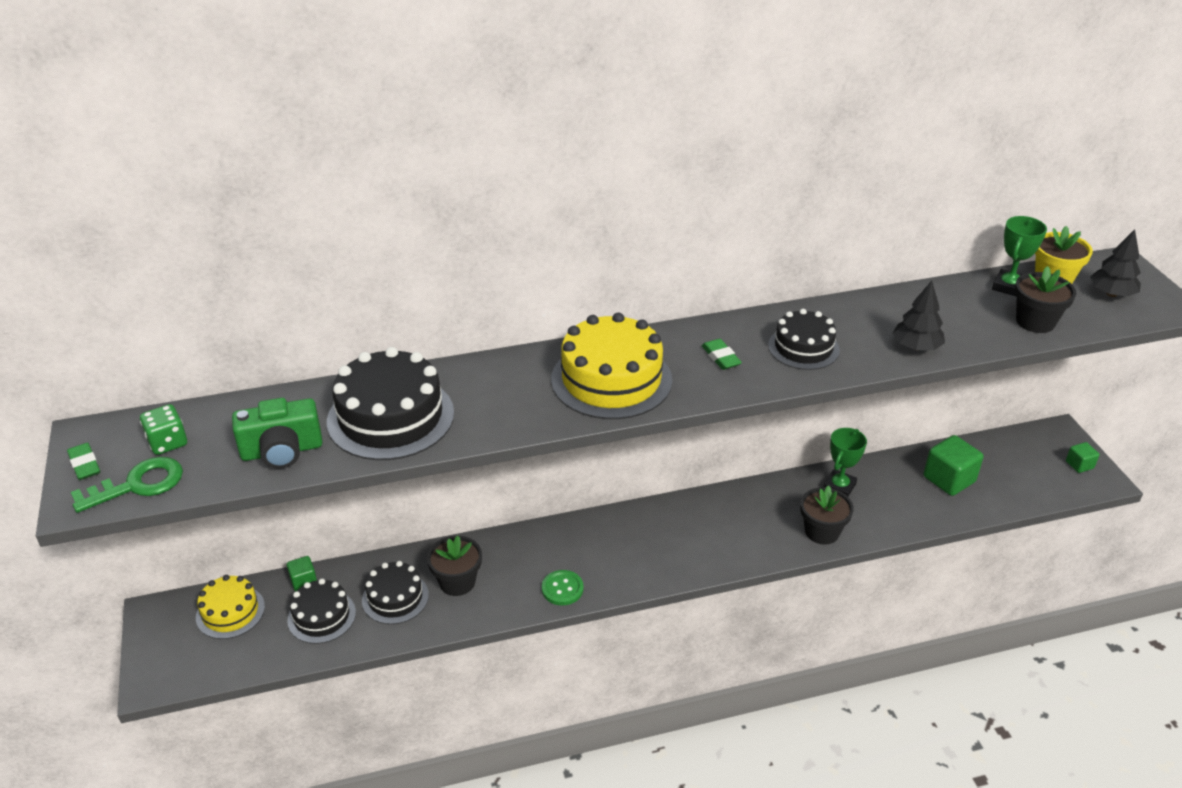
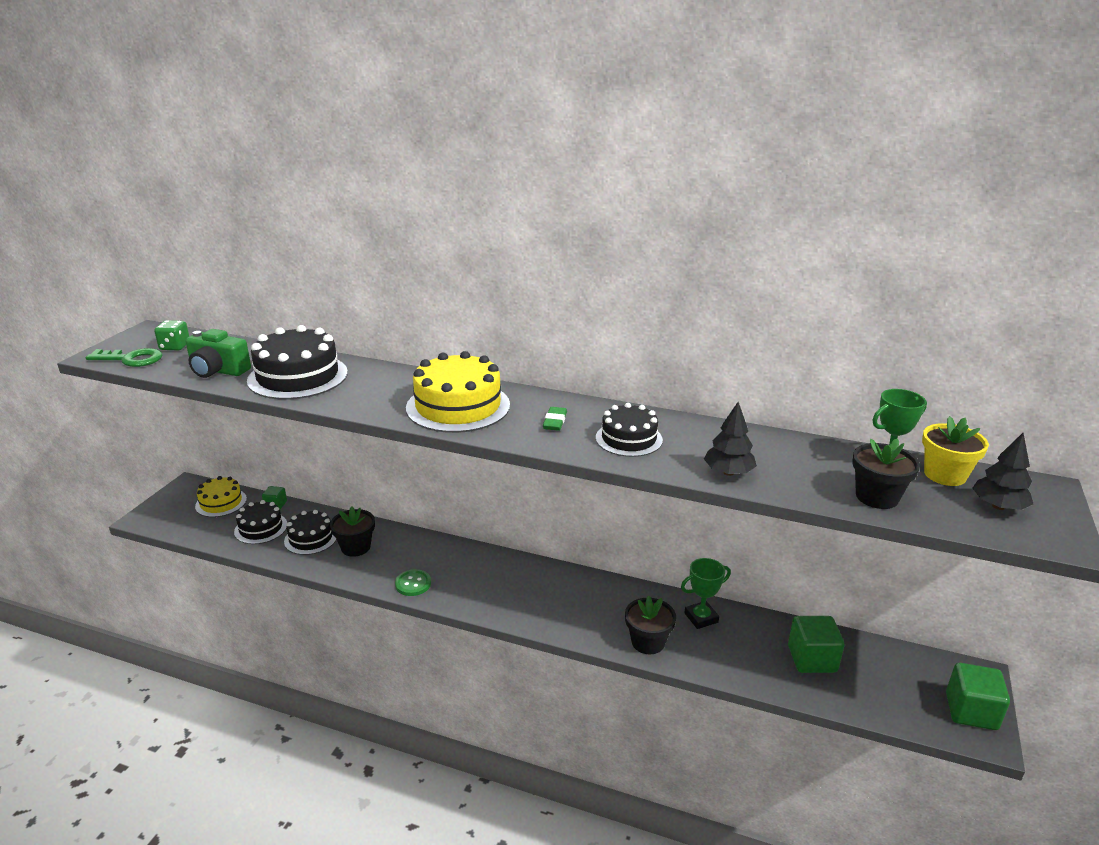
camera: 35 degrees right, 10 degrees down
green eraser [67,443,100,480] -> none
green cube [1066,442,1099,473] -> green cube [946,663,1010,730], size x1.85

